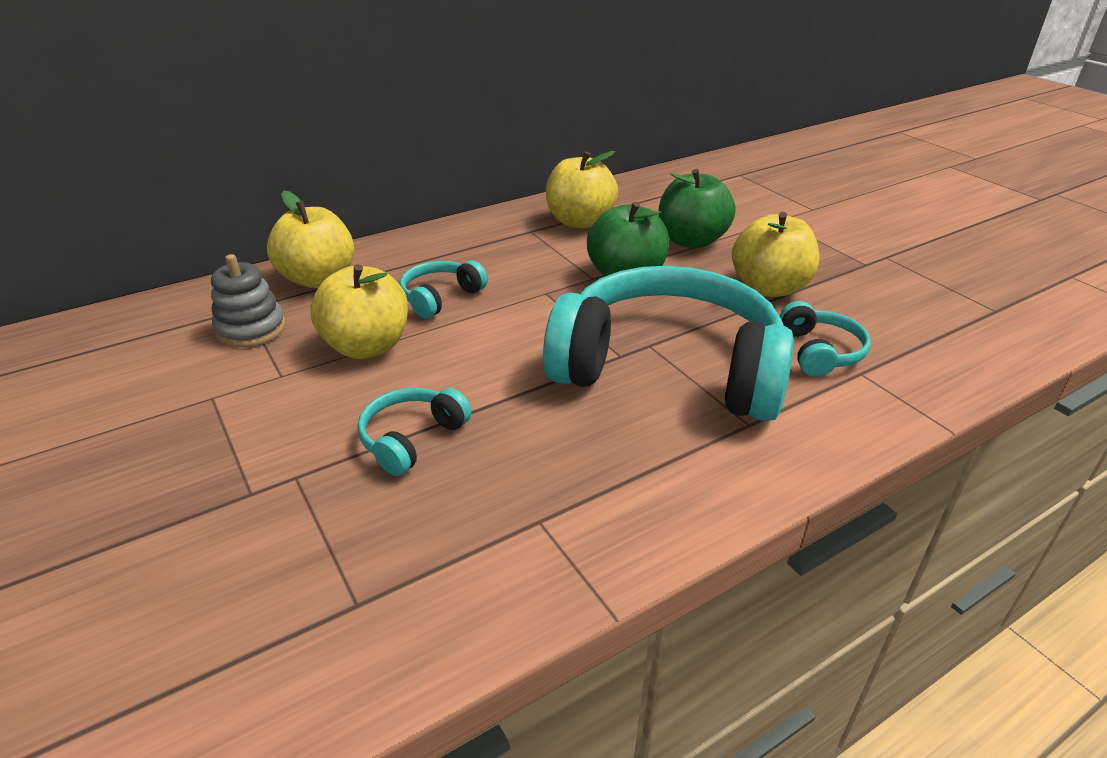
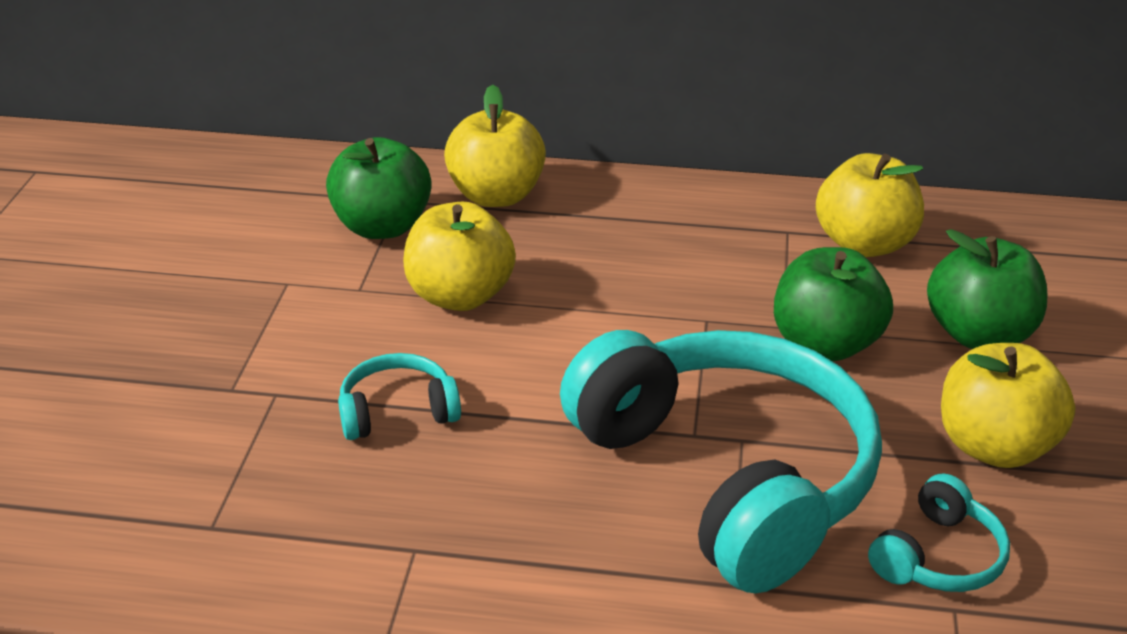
camera: 40 degrees right, 0 degrees up
grey stacking toy [211,254,286,348] -> green apple [326,137,432,239]
turquoise headphones [399,260,488,319] -> none

